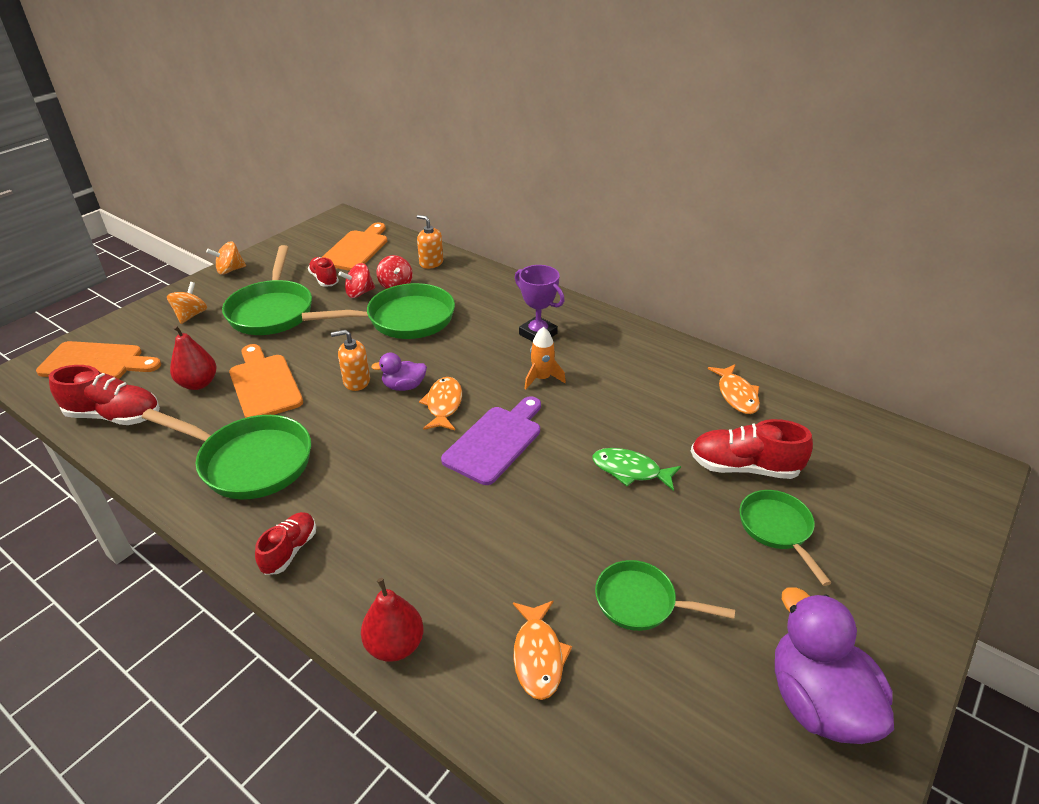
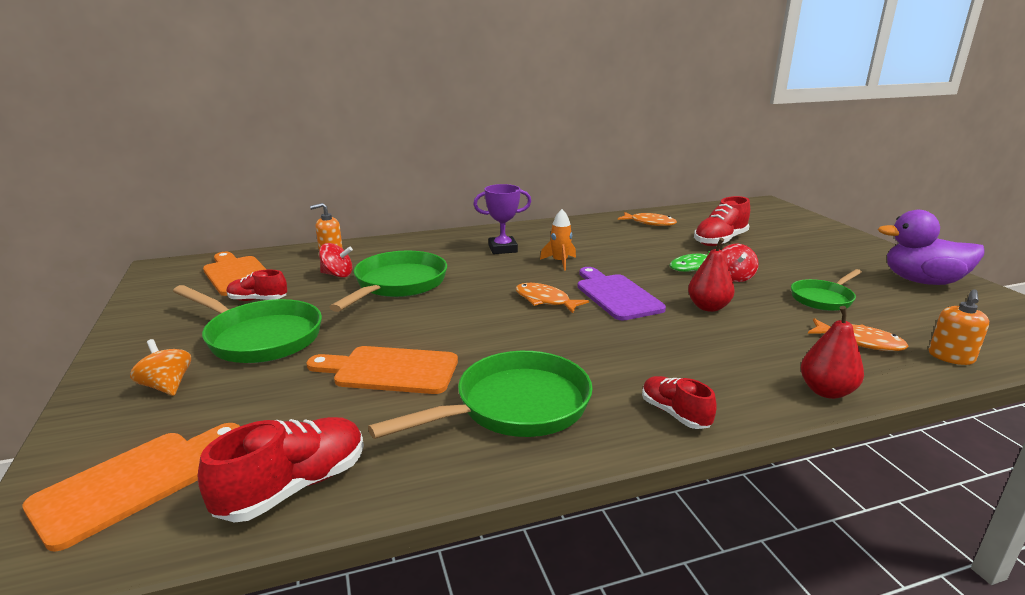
camera: 55 degrees left, 15 degrees down
red pear [170,325,217,390] -> red pear moved to [688,238,735,312]
orange spinning top [206,241,246,275] -> none
orange soap dispenser [331,330,370,391] -> orange soap dispenser moved to [929,289,989,365]
red spinning top [338,263,375,298] -> red spinning top moved to [721,243,759,282]
purple duck [371,353,427,391] -> none
green pan [740,490,831,586] -> none

